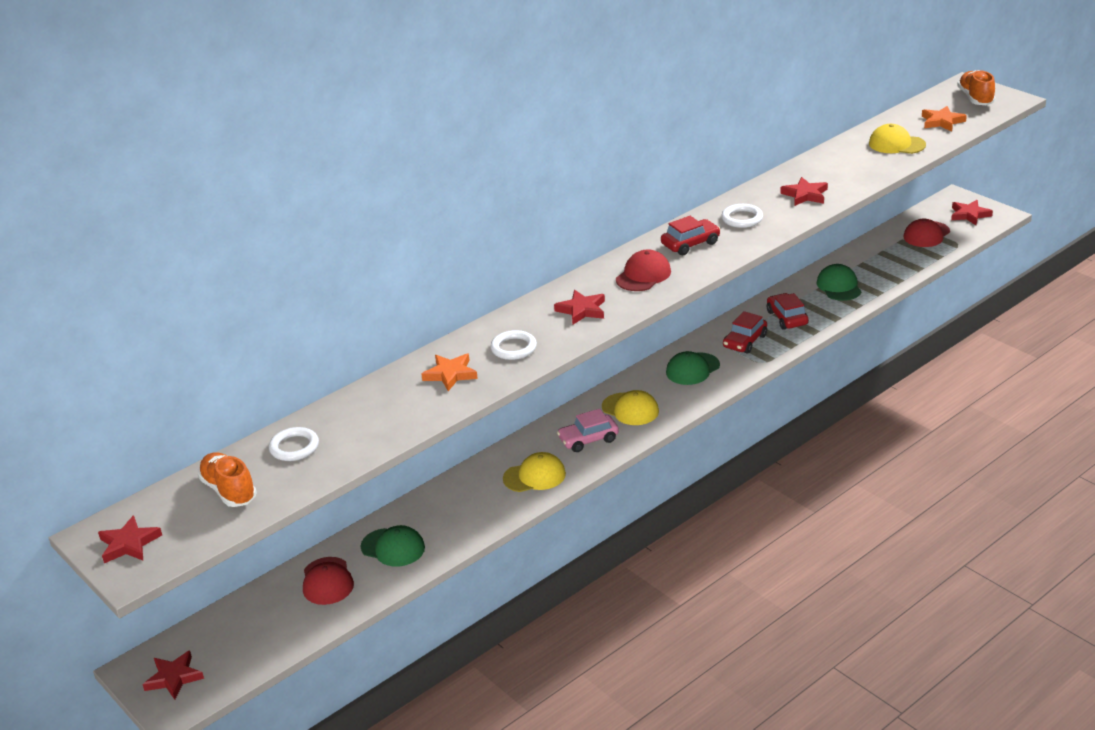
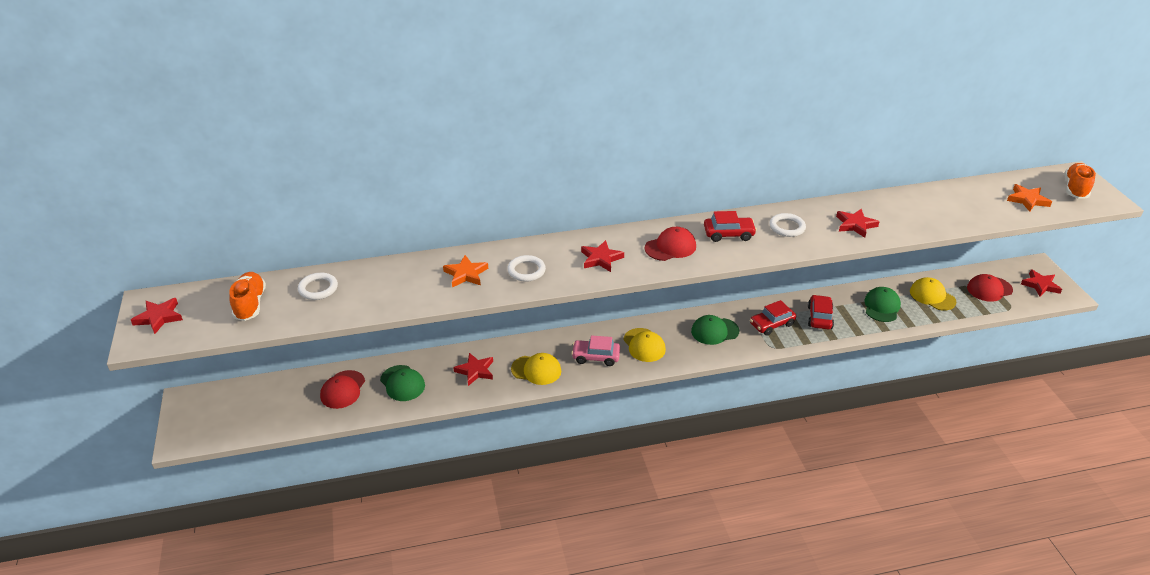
camera: 25 degrees right, 5 degrees up
red star [143,651,204,700] -> red star moved to [453,353,493,386]
yellow cap [869,124,926,154] -> yellow cap moved to [910,277,957,310]

